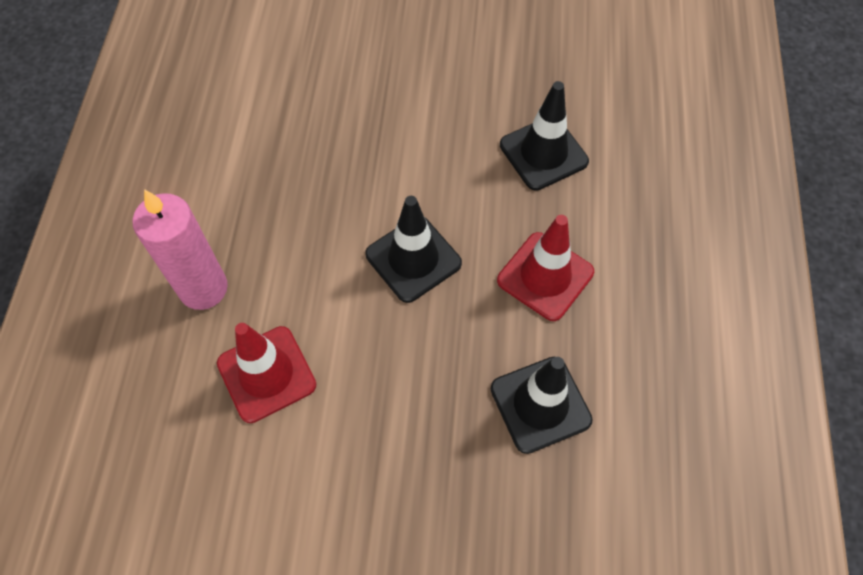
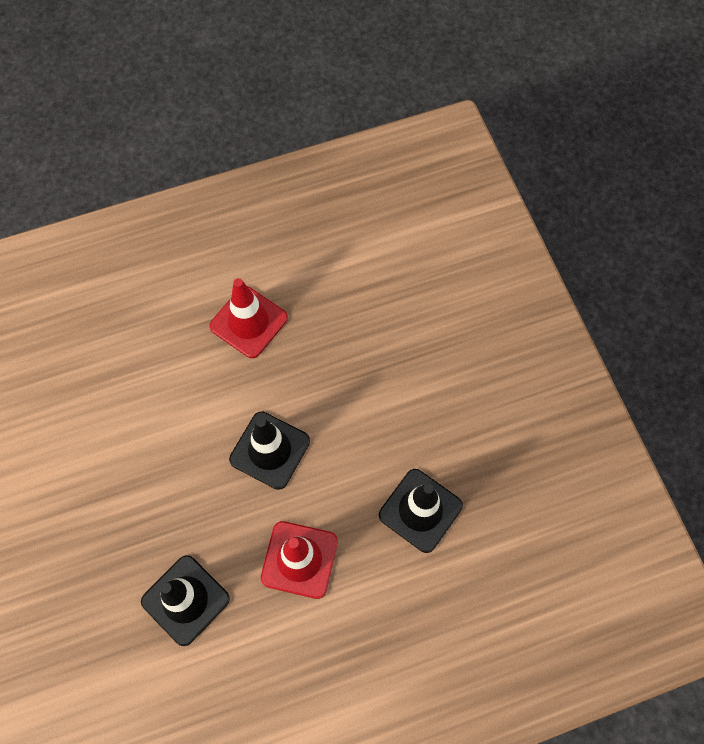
camera: 65 degrees right, 5 degrees up
pink candle [132,189,228,310] -> none
red traffic cone [217,323,316,423] -> red traffic cone moved to [209,278,288,358]

